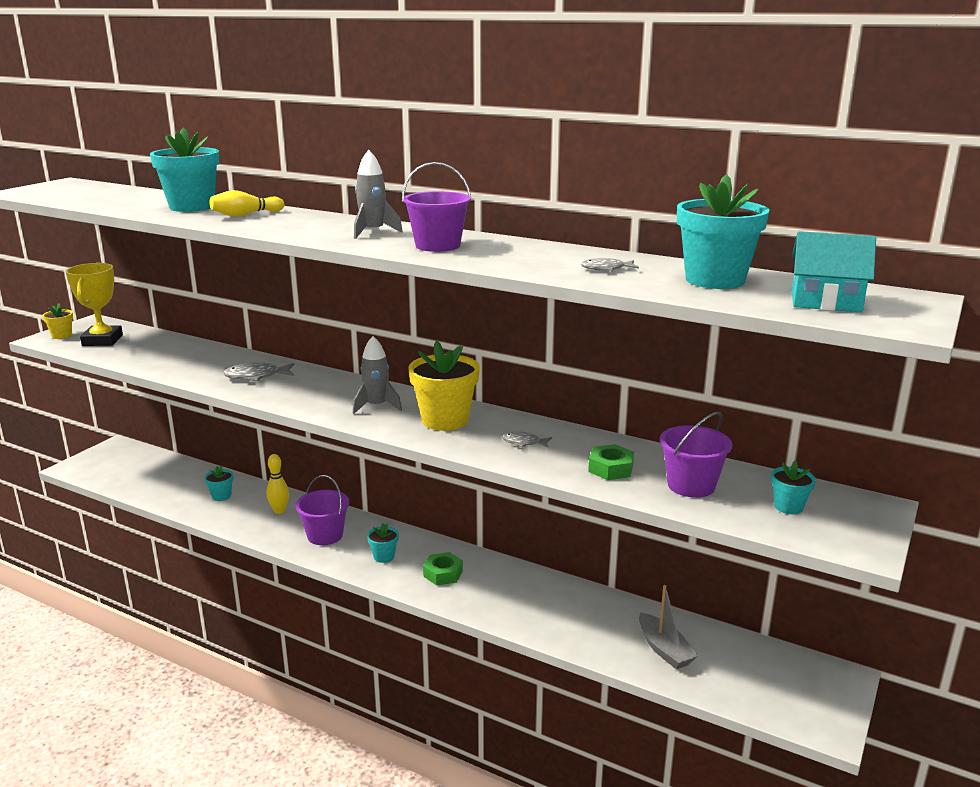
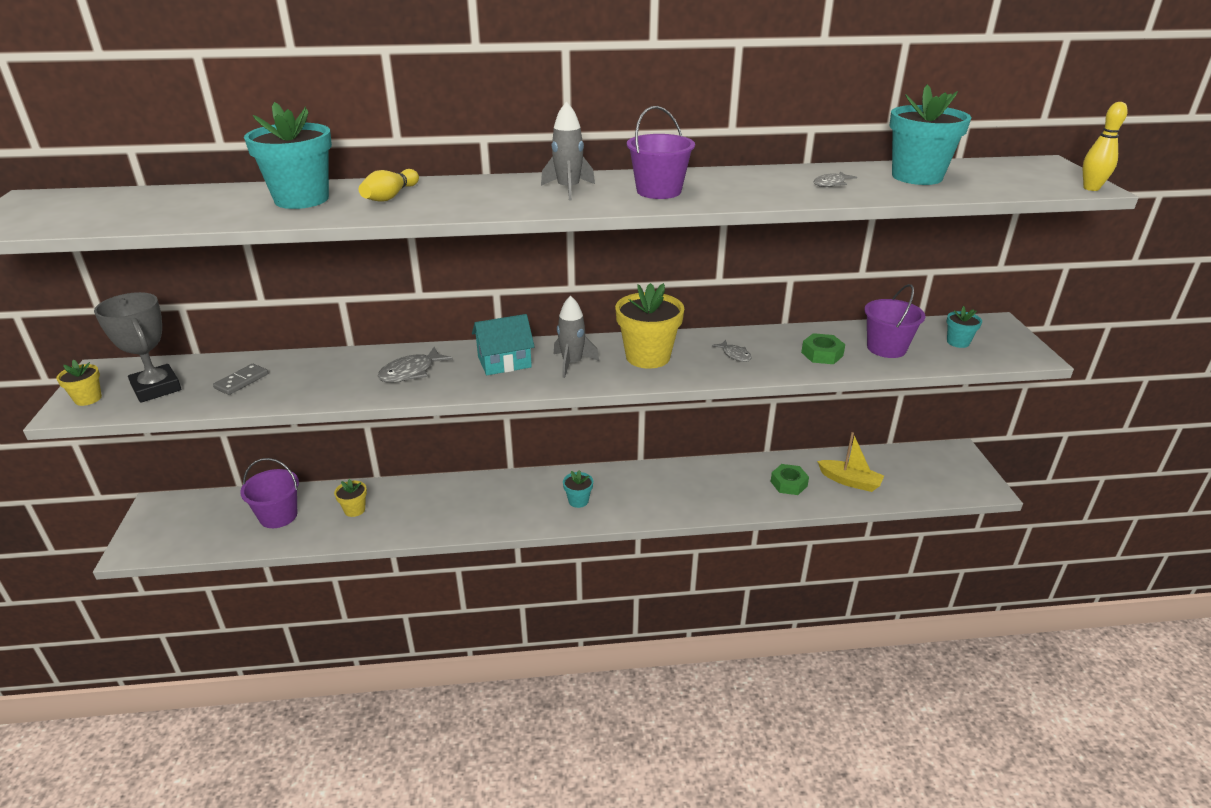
camera: 35 degrees left, 10 degrees up
yellow trophy [66,263,123,346] -> grey trophy [94,292,181,403]
turquoise flower pot [204,465,234,501] -> yellow flower pot [334,479,367,517]
yellow bowling pin [267,454,289,514] -> yellow bowling pin moved to [1083,102,1128,191]
purple bucket [295,475,349,545] -> purple bucket moved to [240,458,299,528]
green nut [423,552,463,585] -> green nut moved to [770,464,809,495]
grey fish [502,431,552,448] -> grey fish turned 105 degrees counterclockwise [712,340,752,362]
grey boat [639,585,698,669] -> yellow boat [817,432,884,492]
turquoise house [792,231,876,313] -> turquoise house moved to [472,314,535,375]
none -> grey domino [213,364,268,395]

